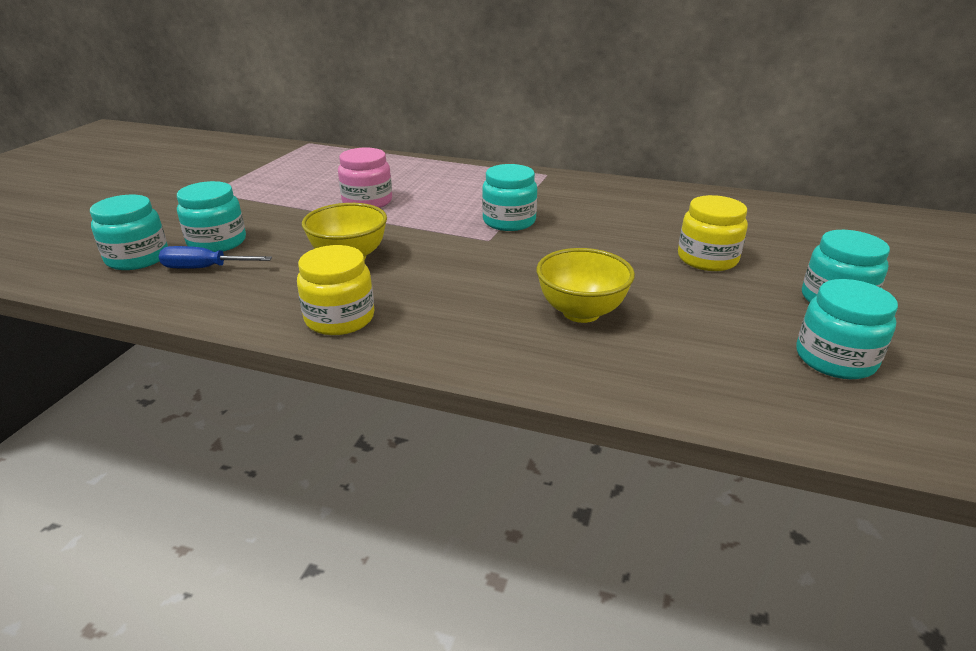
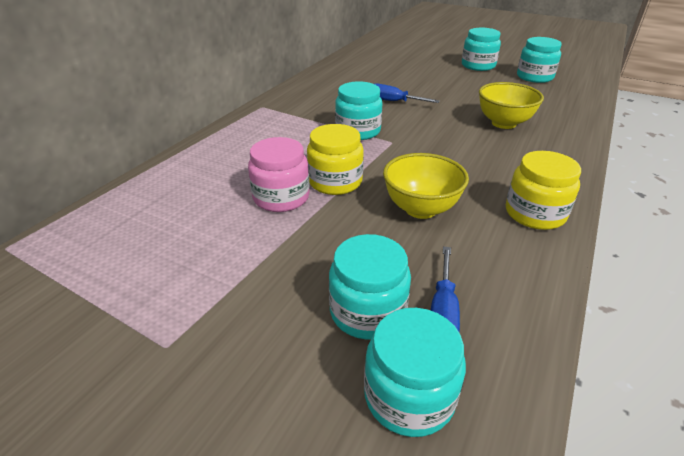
camera: 80 degrees left, 5 degrees up
yellow jar [678,195,748,271] -> yellow jar moved to [307,124,364,195]
none -> blue screwdriver [374,83,440,103]

